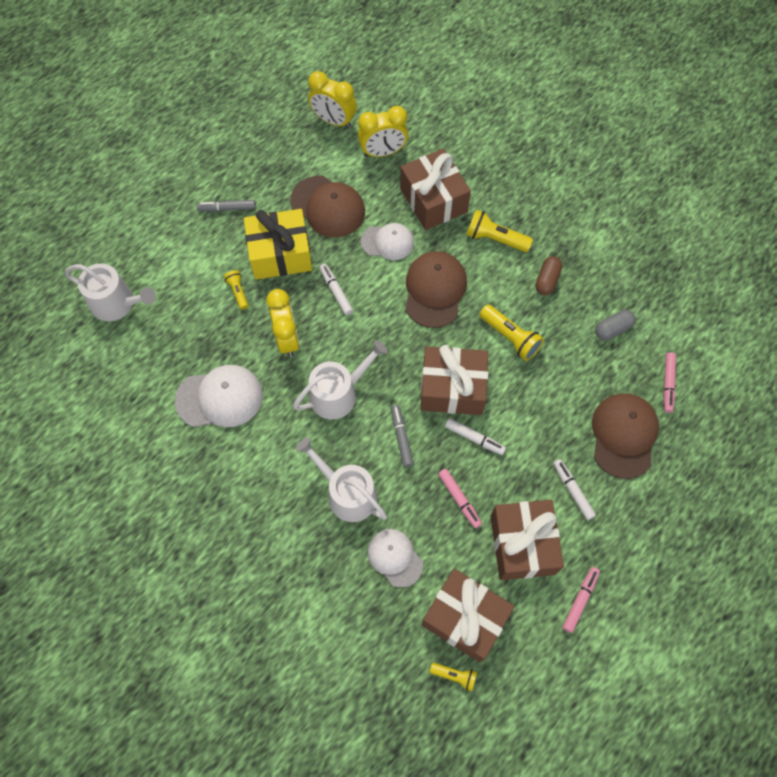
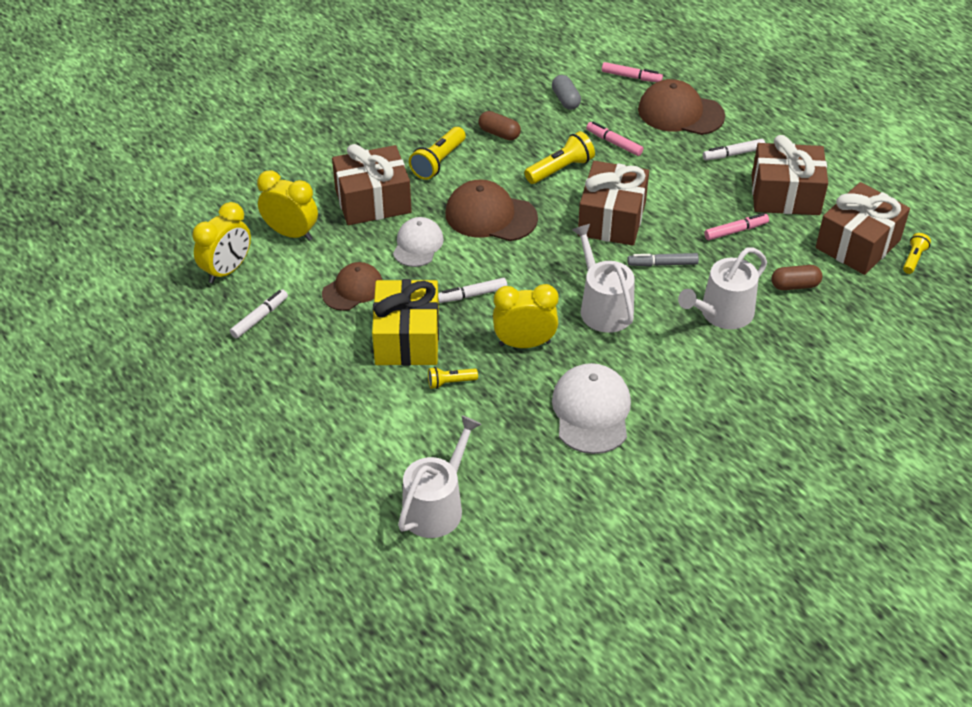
camera: 80 degrees left, 20 degrees down
grey marker [197,200,256,212] -> none
brown cap [290,176,365,237] -> brown cap [322,262,382,311], size x0.66
yellow clock [358,106,408,157] -> yellow clock turned 60 degrees counterclockwise [257,170,318,241]
white cap [368,529,423,588] -> brown capsule [771,265,823,290]
white marker [445,418,506,455] -> white marker moved to [230,289,288,339]
pink marker [563,567,600,633] -> pink marker moved to [586,121,643,156]

